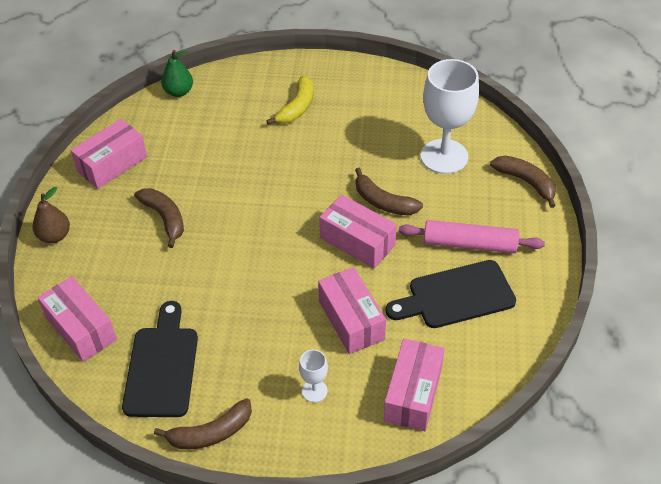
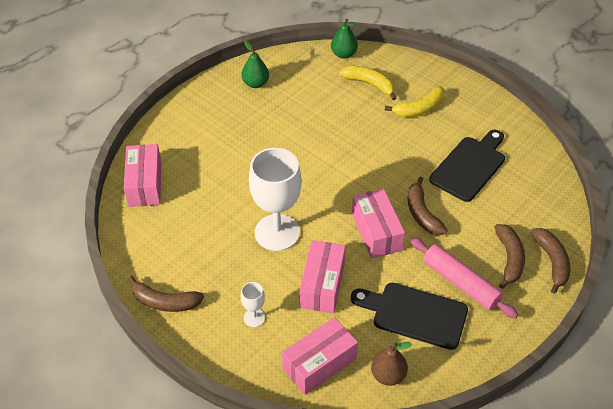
camera: 35 degrees right, 0 degrees up
brown pear [33,187,70,243] -> brown pear moved to [371,342,412,386]
pink box [71,119,147,189] -> green pear [241,40,269,88]
black cutting board [122,301,198,417] -> black cutting board moved to [429,130,505,202]
brown banana [134,188,184,248] -> brown banana moved to [495,224,525,289]
white goblet [420,59,479,174] -> white goblet moved to [249,148,302,251]
none -> yellow banana [339,66,396,100]

